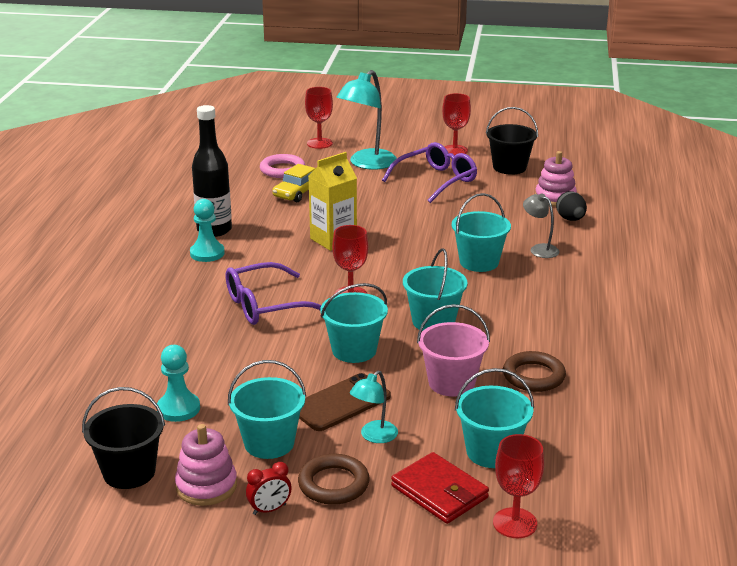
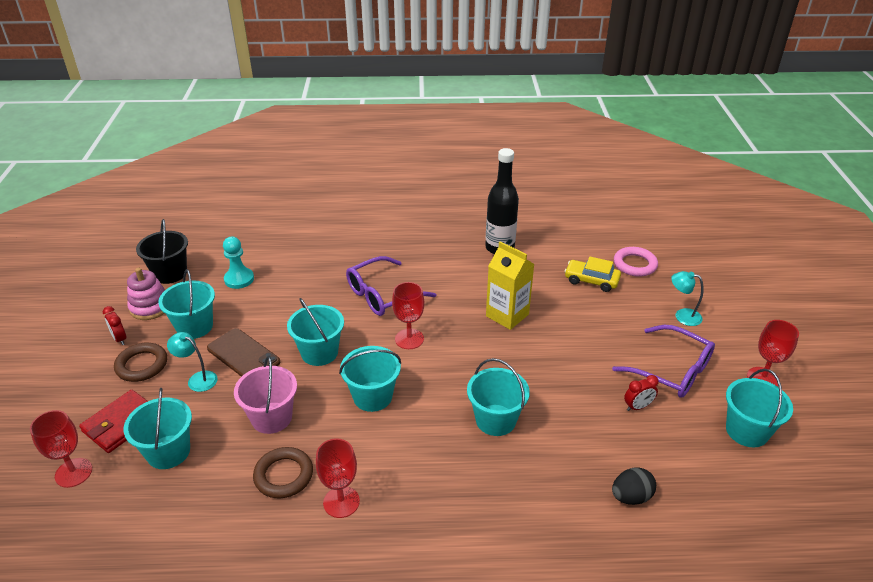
camera: 80 degrees right, 10 degrees up
turquoise pawn [190,199,225,262] -> none
purple glasses [226,262,321,325] -> purple glasses turned 90 degrees counterclockwise [346,256,436,316]
red goblet [305,87,333,149] -> red goblet moved to [316,438,360,518]
turquoise lamp [336,70,397,170] -> turquoise lamp [671,271,704,326], size x0.53
black bucket [486,107,538,175] -> turquoise bucket [726,369,793,447]
grey lamp [523,193,560,258] -> none
pink stacking toy [535,151,577,206] -> none
none -> red clock [624,375,659,411]

